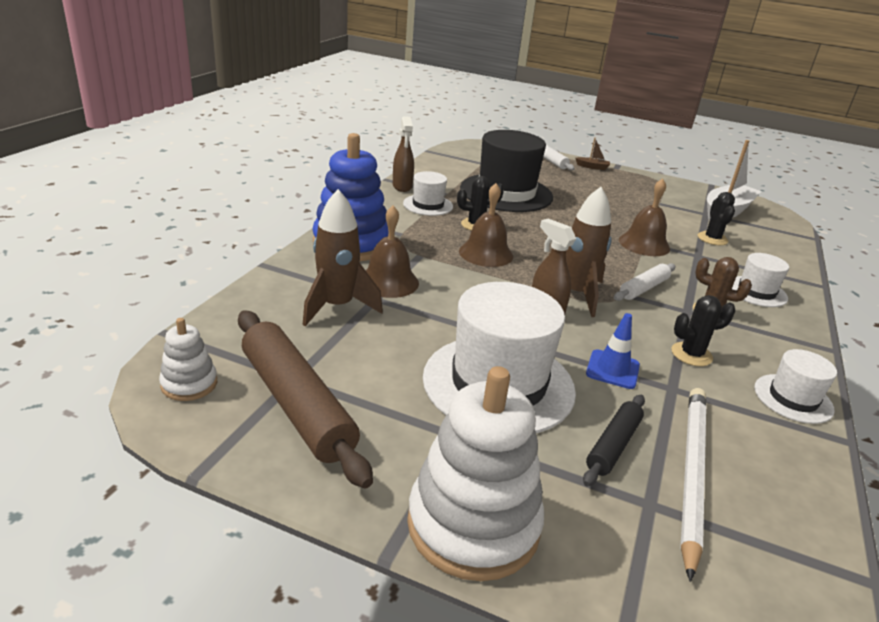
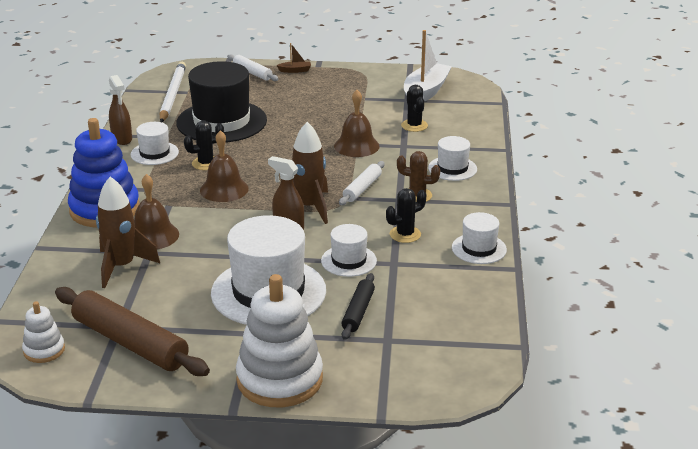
camera: 15 degrees left, 0 degrees up
blue traffic cone [586,313,640,389] -> white hat [321,224,377,277]
white pencil [680,388,706,582] -> white pencil moved to [160,62,186,122]

